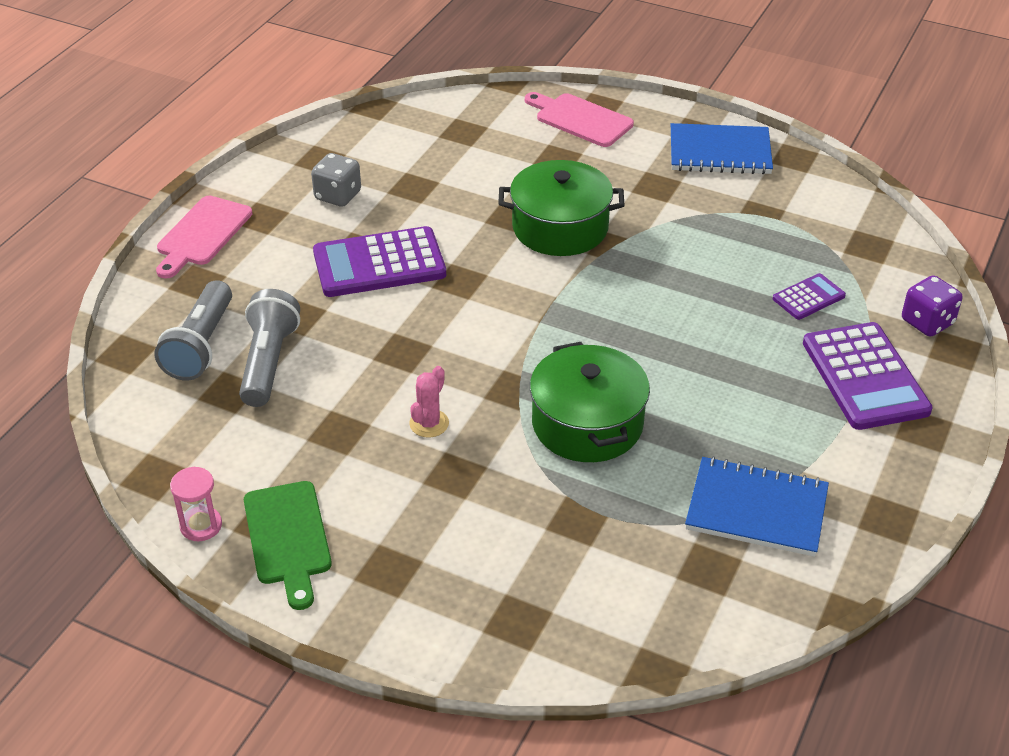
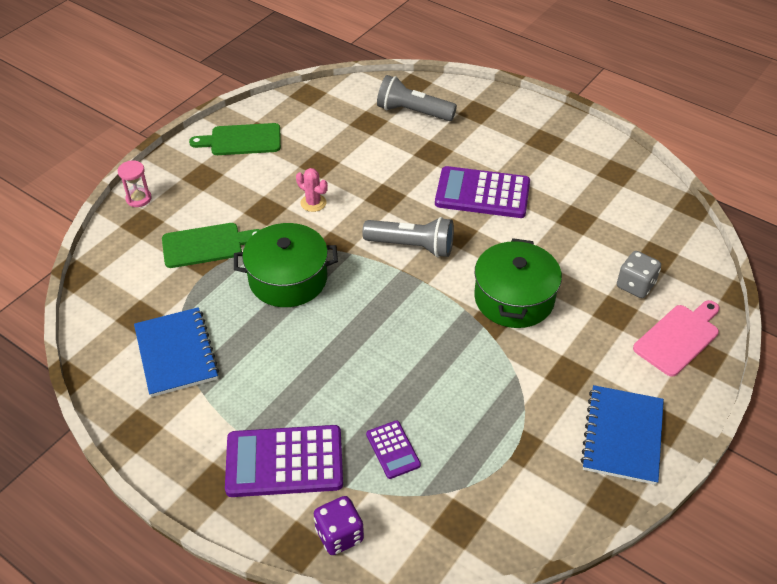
camera: 100 degrees right, 5 degrees up
pink cutting board [156,196,252,279] -> none
pink hourglass [170,467,222,541] -> pink hourglass moved to [118,161,152,207]
grey flashlight [239,289,300,407] -> grey flashlight moved to [362,217,454,257]
grey dice [311,153,361,207] -> grey dice moved to [617,251,661,298]
purple calculator [313,226,446,297] -> purple calculator turned 75 degrees counterclockwise [435,166,530,218]
blue notebook [685,456,829,557] -> blue notebook turned 45 degrees counterclockwise [134,307,219,397]
none -> green cutting board [162,223,260,268]

